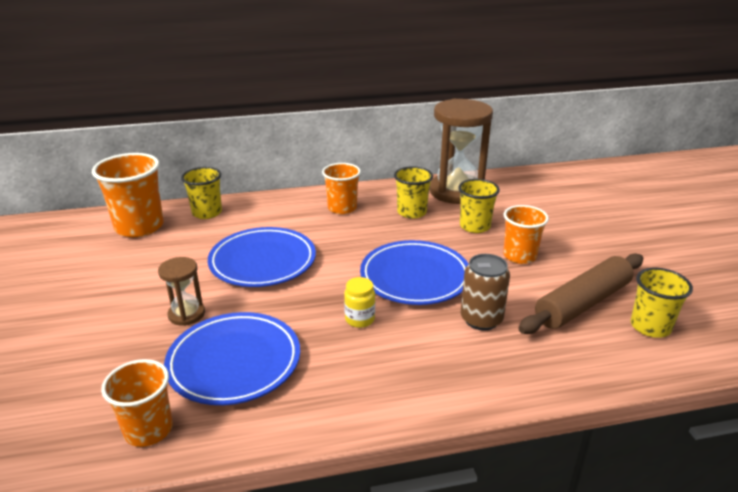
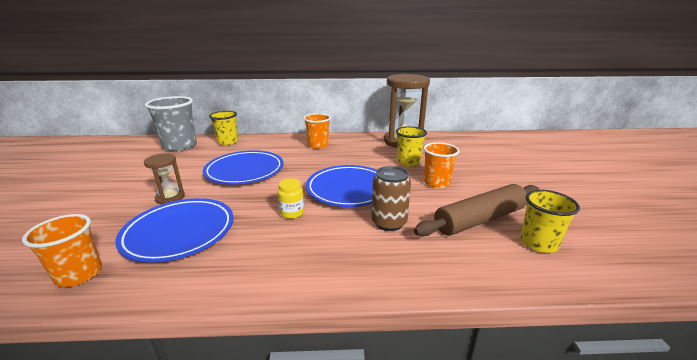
camera: 10 degrees right, 5 degrees down
orange cup [92,153,164,237] -> grey cup [145,96,197,152]
yellow cup [394,166,433,219] -> none

